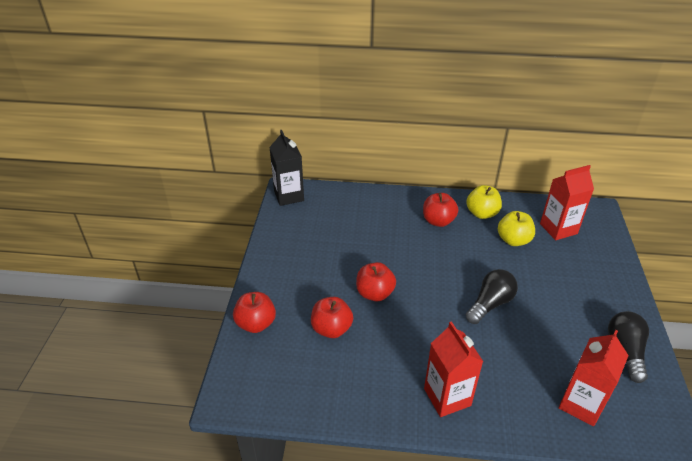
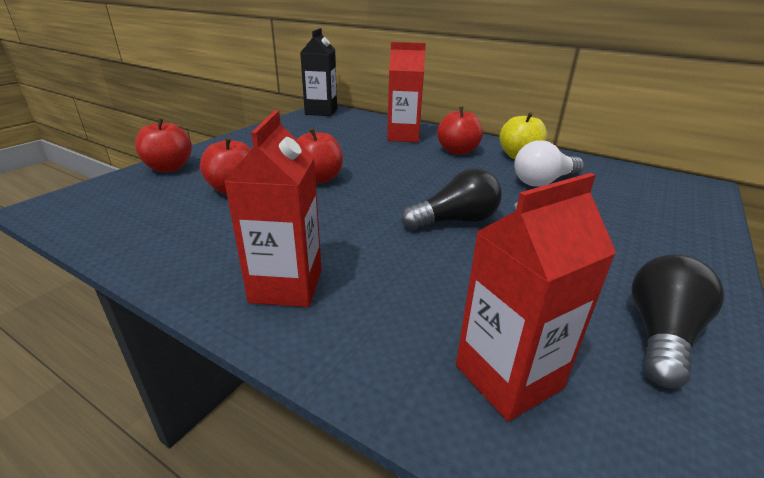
camera: 25 degrees right, 10 degrees down
yellow apple [498,211,535,246] -> white light bulb [514,140,584,187]
red carton [540,165,594,240] -> red carton moved to [387,42,426,142]

